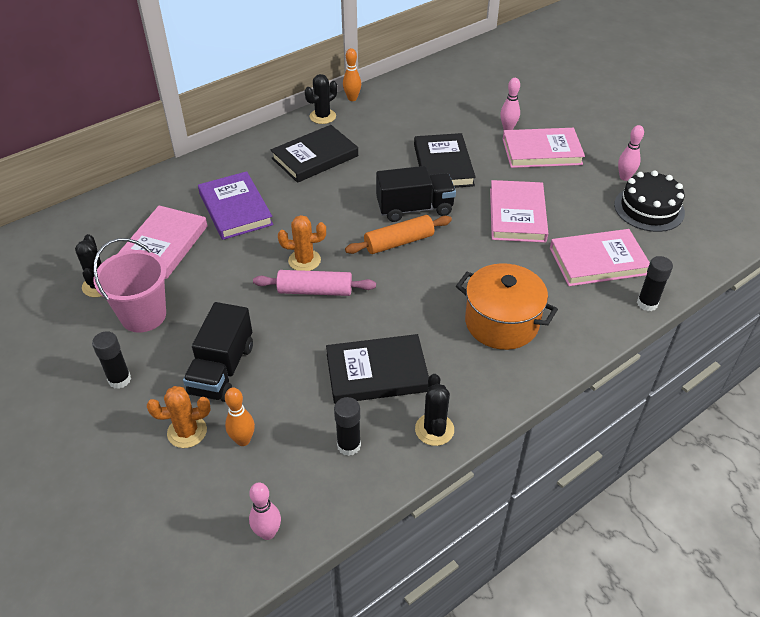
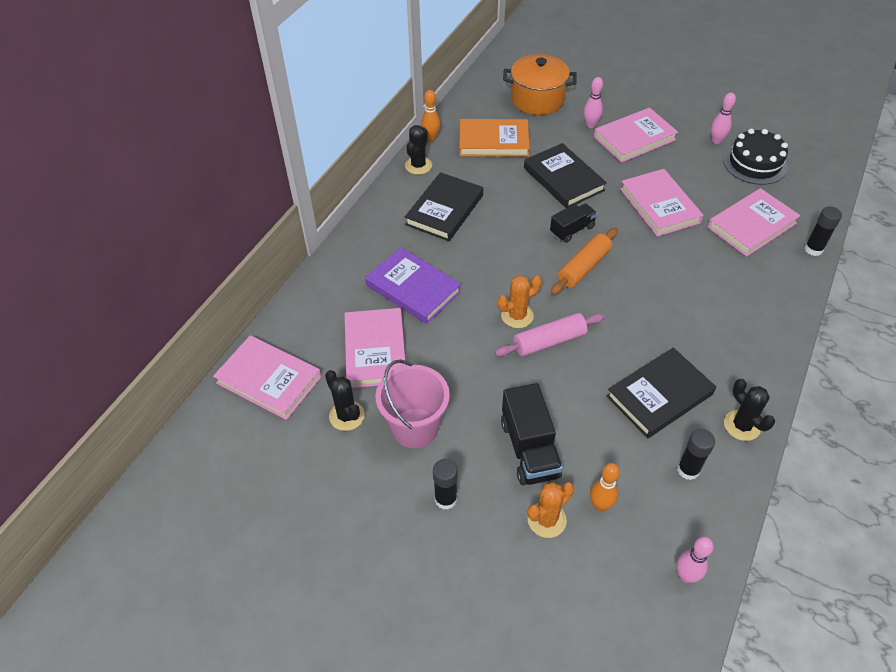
camera: 25 degrees left, 5 degrees up
black truck [376,166,456,222] -> black truck [550,203,597,243], size x0.64
orange pot [456,263,558,350] -> orange pot moved to [503,54,576,115]
none -> pink book [213,335,321,420]
none -> orange book [459,119,530,157]

